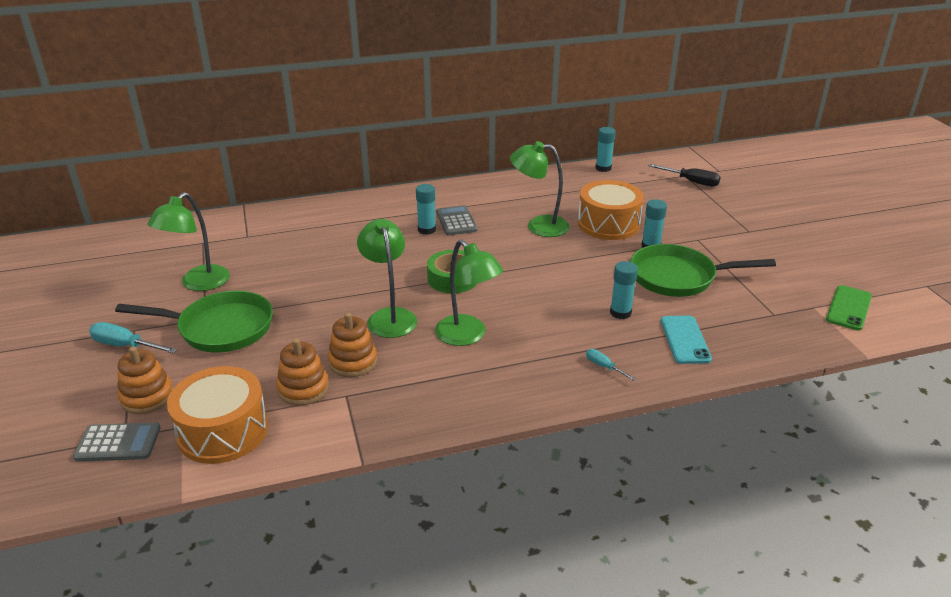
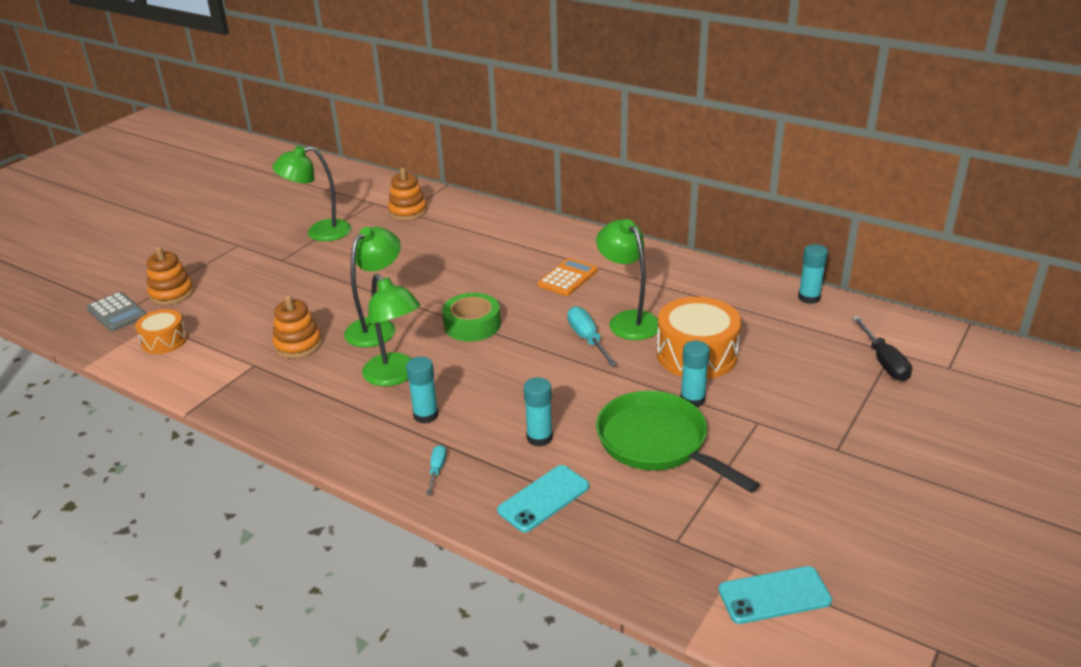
camera: 50 degrees right, 0 degrees up
turquoise screwdriver [89,322,177,353] -> turquoise screwdriver moved to [567,306,617,366]
green pan [115,291,273,353] -> none
orange drum [167,366,268,464] -> orange drum [135,309,187,354], size x0.58
orange stacking toy [277,338,329,406] -> orange stacking toy moved to [388,168,427,220]
turquoise glue stick [416,184,436,235] -> turquoise glue stick moved to [406,357,438,424]
green lamp [435,240,503,346] -> green lamp turned 45 degrees counterclockwise [362,274,420,386]
grey calculator [436,205,477,235] -> orange calculator [538,258,598,296]
green phone [826,285,872,330] -> turquoise phone [718,566,832,624]

